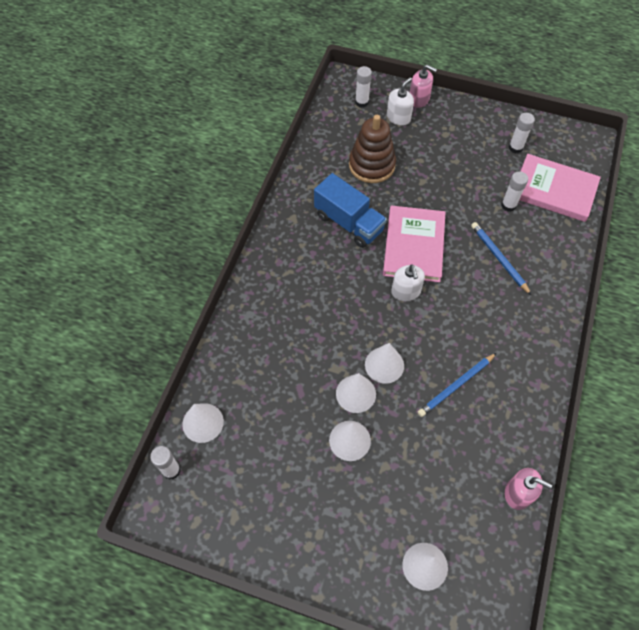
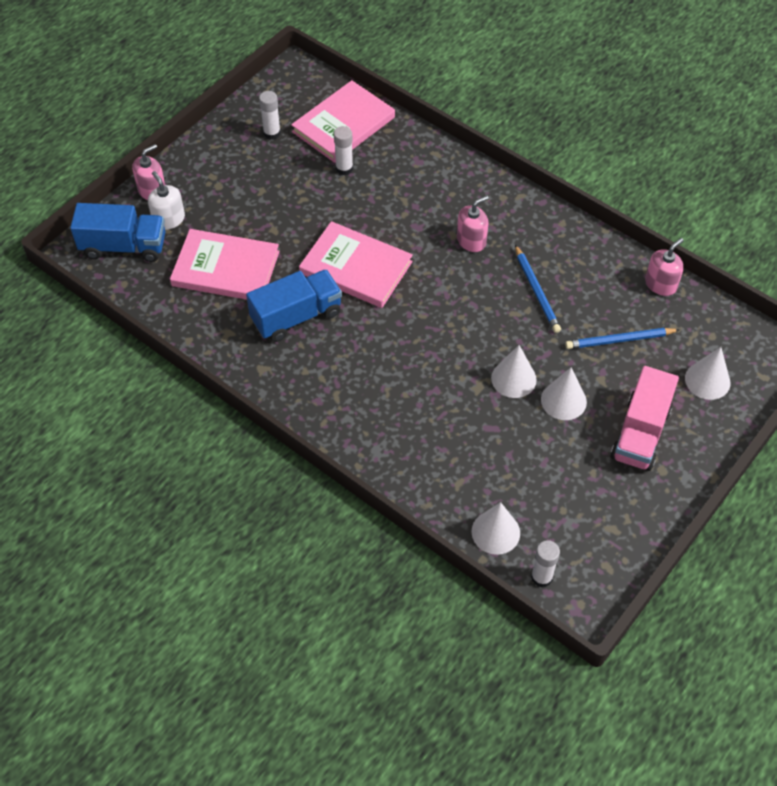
camera: 70 degrees left, 5 degrees down
brown stacking toy [349,115,396,183] -> pink book [170,229,280,300]
white glue stick [355,66,372,108] -> blue truck [70,203,165,262]
white cone [365,343,404,384] -> none
white soap dispenser [391,264,425,301] -> none
blue pencil [471,222,531,295] -> blue pencil moved to [565,328,680,349]
none -> pink soap dispenser [457,196,489,252]
none -> pink truck [610,366,679,471]

